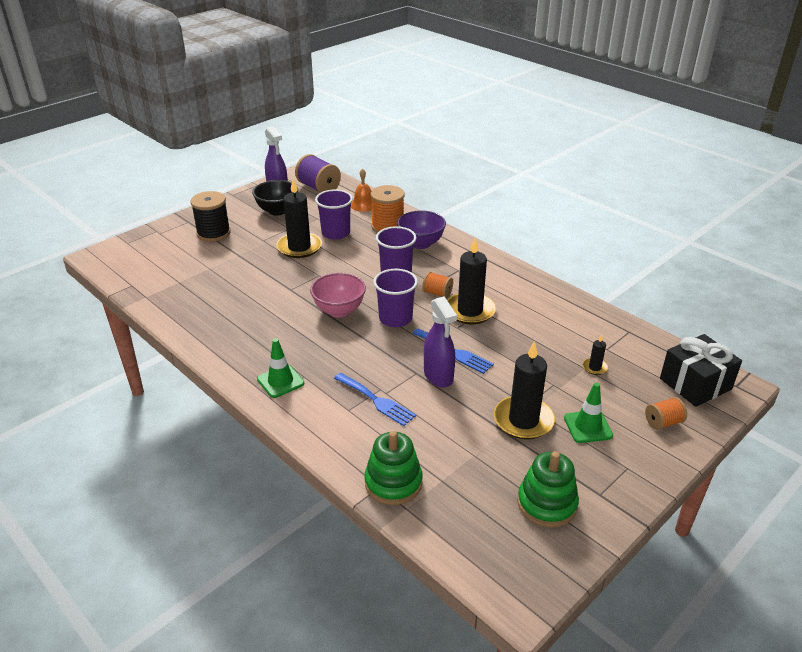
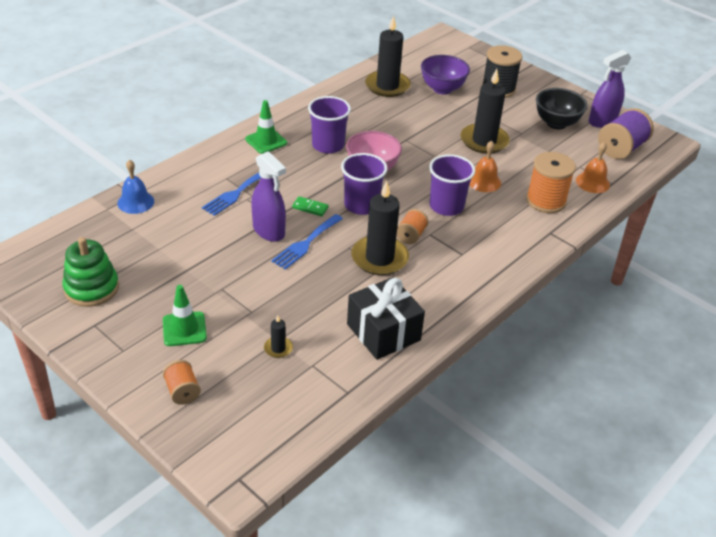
camera: 85 degrees right, 5 degrees up
purple cup [315,190,353,240] -> purple cup moved to [308,96,351,154]
green stacking toy [364,431,423,505] -> blue bell [117,159,154,214]
purple bowl [397,210,446,249] -> purple bowl moved to [421,55,470,94]
purple spray bottle [424,296,457,388] -> purple spray bottle turned 105 degrees counterclockwise [251,151,286,242]
black candle [494,341,555,440] -> black candle moved to [365,15,411,97]
black gift [660,334,742,407] -> black gift moved to [347,277,425,360]
none -> green domino [292,196,329,216]
none -> orange bell [469,141,501,192]

